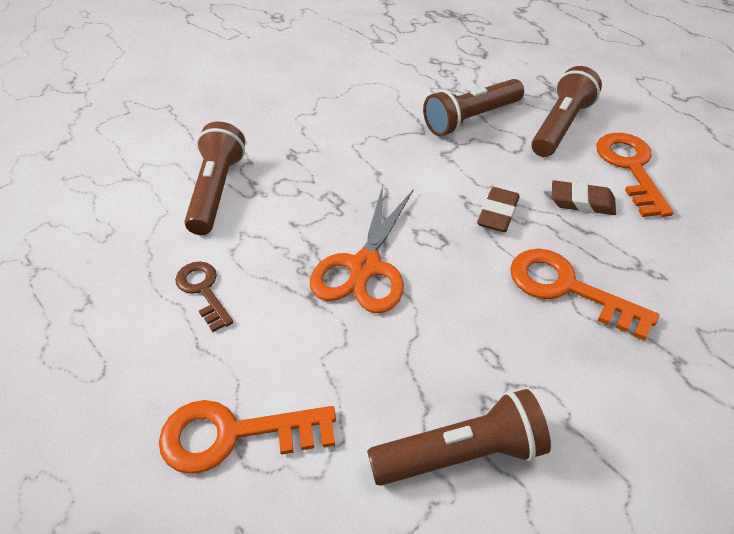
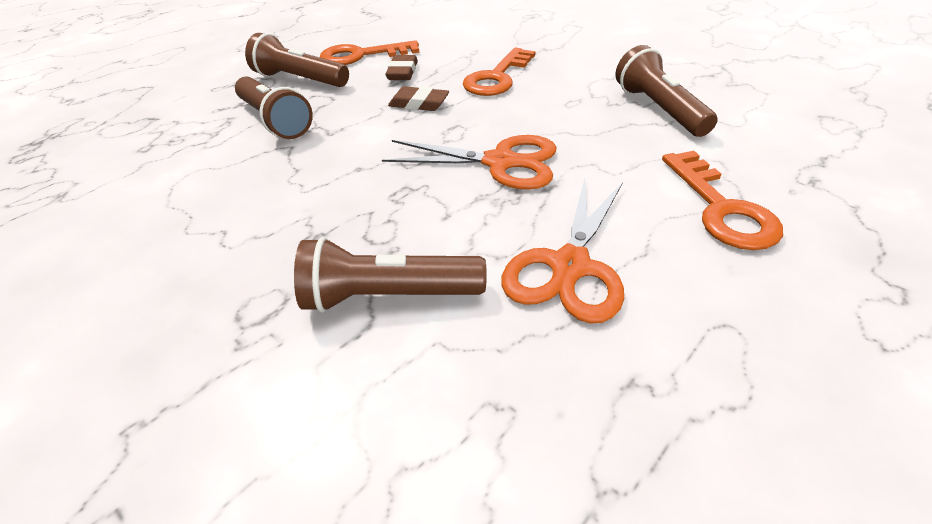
camera: 95 degrees left, 5 degrees down
brown key [175,261,234,332] -> orange scissors [501,178,624,324]

